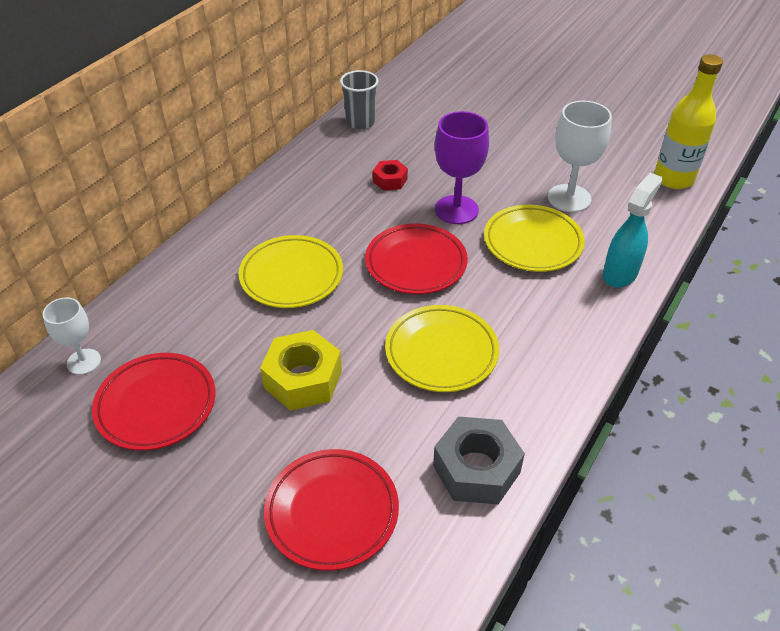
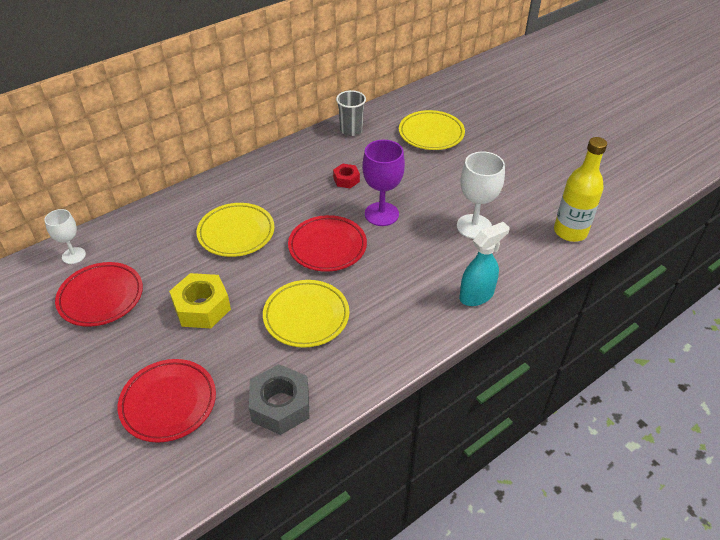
camera: 20 degrees right, 0 degrees up
yellow plate [484,205,585,272] -> yellow plate moved to [399,110,465,150]

